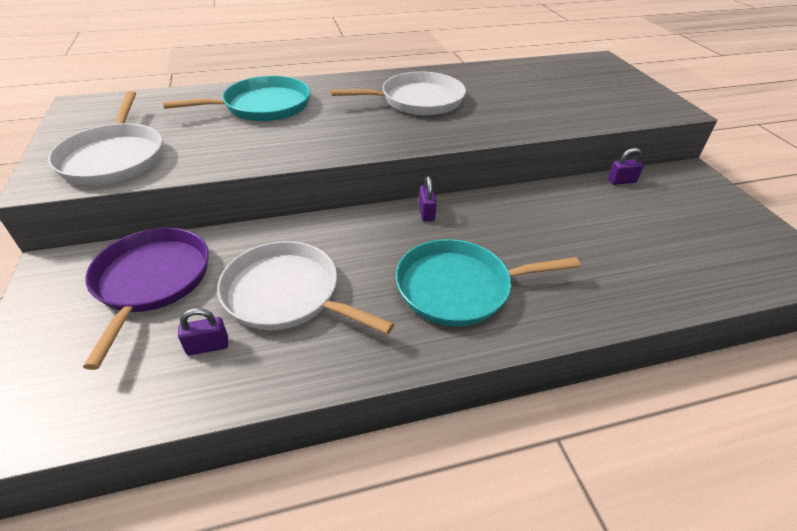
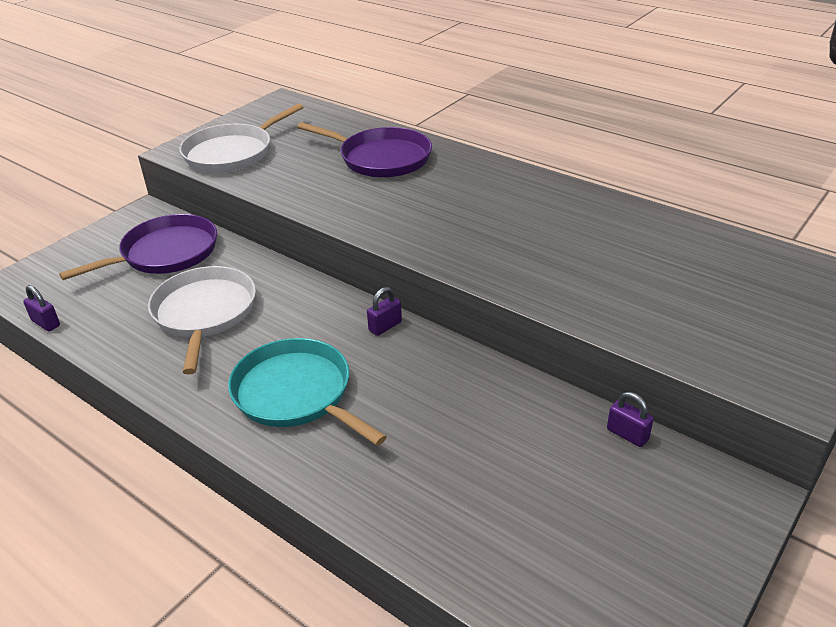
camera: 55 degrees right, 5 degrees down
turquoise pan [163,76,311,121] -> purple pan [297,122,432,177]
purple padlock [178,308,228,355] -> purple padlock moved to [23,285,60,331]
white pan [330,72,466,115] -> none

